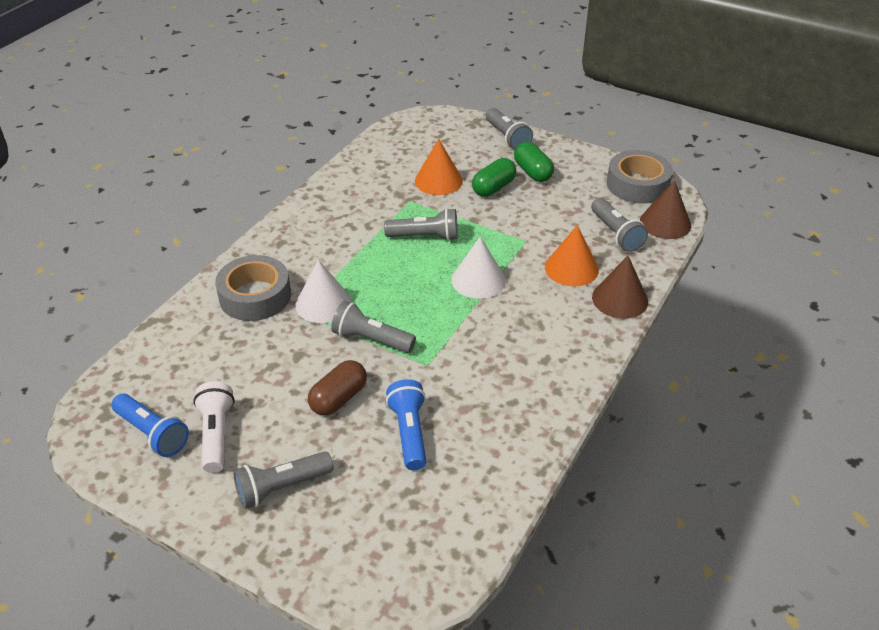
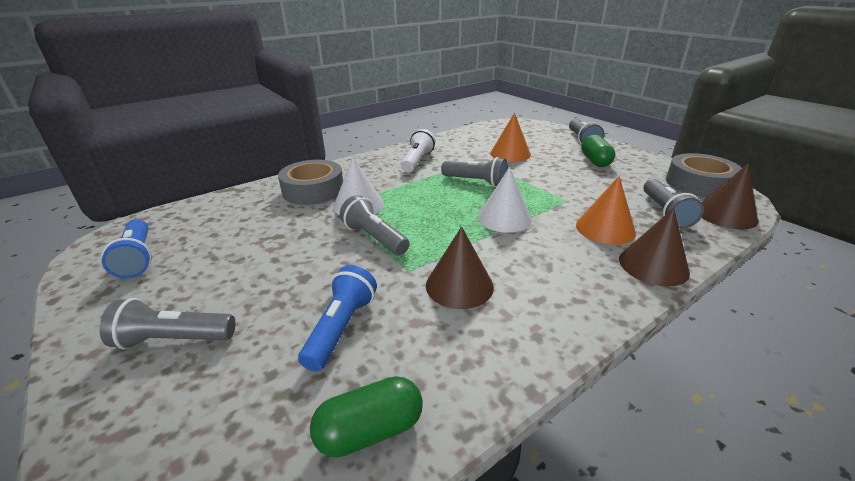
camera: 25 degrees right, 10 degrees down
white flashlight [193,381,235,473] -> white flashlight moved to [401,129,435,172]
brown capsule [308,360,367,416] -> none
green capsule [472,158,516,197] -> green capsule moved to [310,376,423,458]
none -> brown cone [426,227,494,309]

